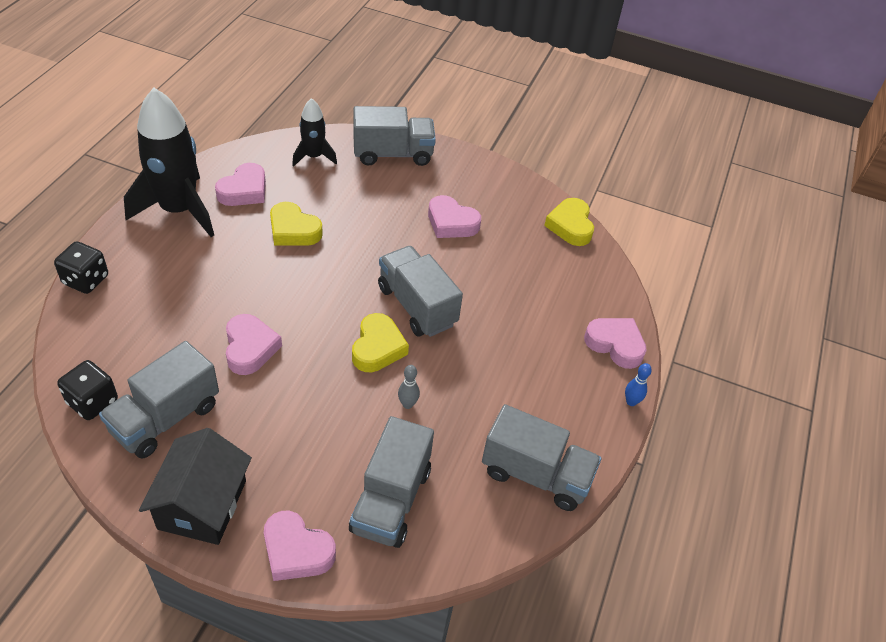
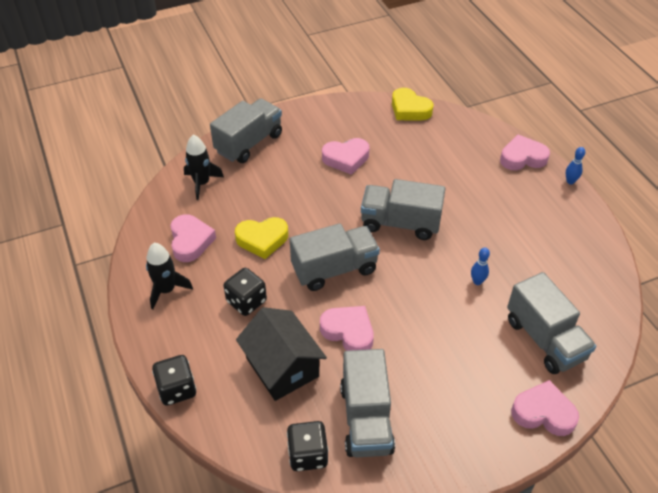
camera: 40 degrees left, 0 degrees up
black rocket [124,88,214,237] -> black rocket [146,243,193,310], size x0.52
black house [139,428,252,545] -> black house moved to [236,307,327,401]
pink heart [264,511,336,581] -> pink heart turned 150 degrees counterclockwise [511,380,579,436]
yellow heart [352,313,409,372] -> none
grey bowling pin [398,365,420,409] -> blue bowling pin [471,247,490,285]
grey truck [482,404,601,511] -> grey truck moved to [290,223,380,291]
none -> black dice [223,268,267,316]

